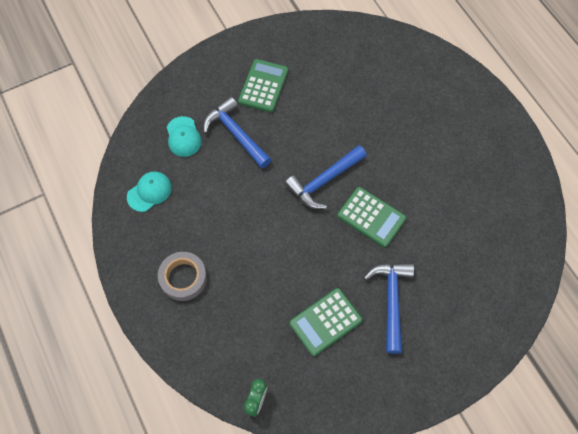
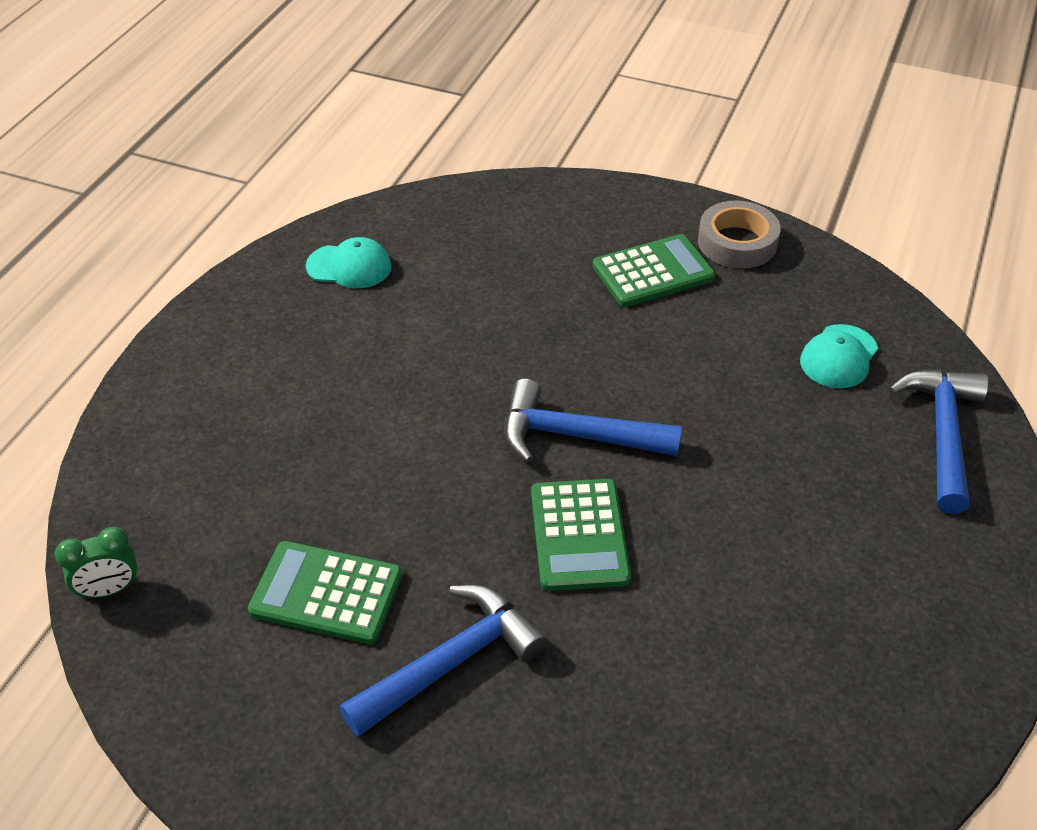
camera: 50 degrees right, 20 degrees down
grey tape [158,252,207,301] -> grey tape moved to [698,200,781,269]
turquoise cap [167,116,202,157] -> turquoise cap moved to [800,324,878,388]
blue hammer [203,97,272,168] -> blue hammer moved to [889,370,989,514]

